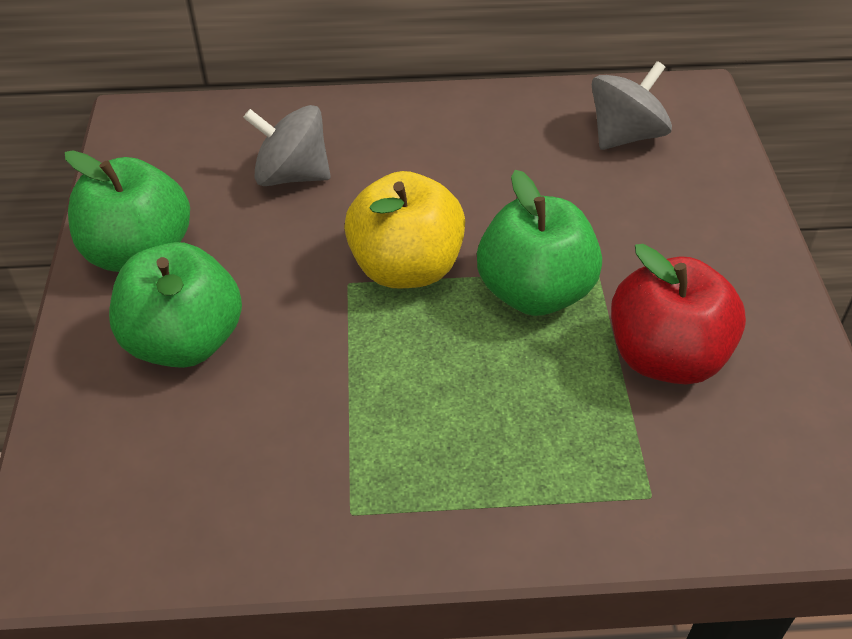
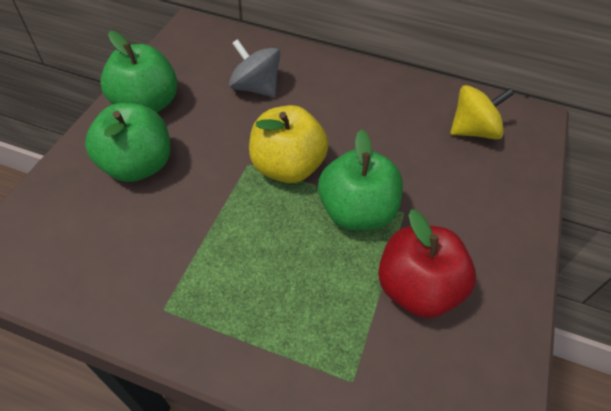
camera: 20 degrees right, 5 degrees up
grey spinning top [591,61,672,150] -> yellow spinning top [450,85,514,139]

